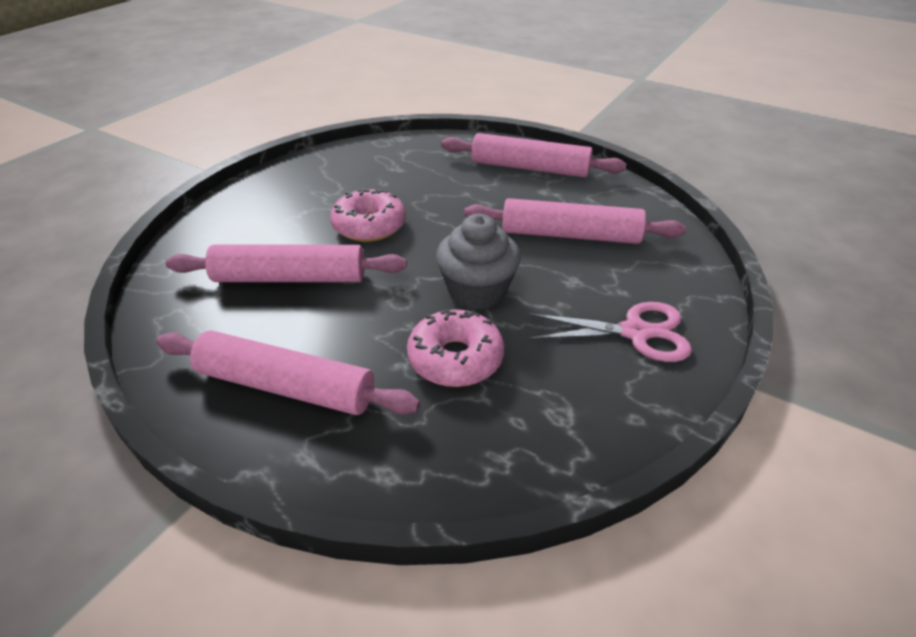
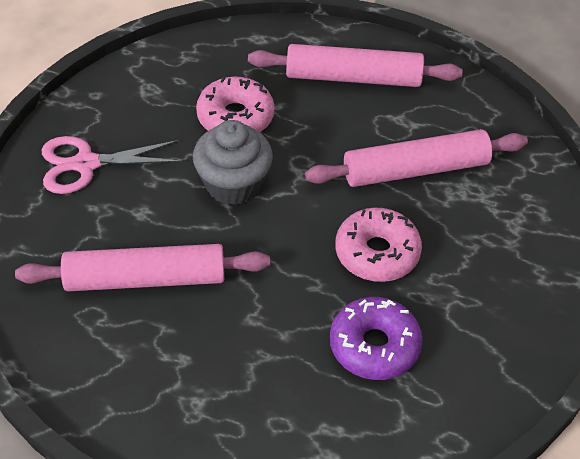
camera: 165 degrees right, 10 degrees up
pink rolling pin [441,133,626,177] -> none
none -> purple donut [330,297,423,380]

